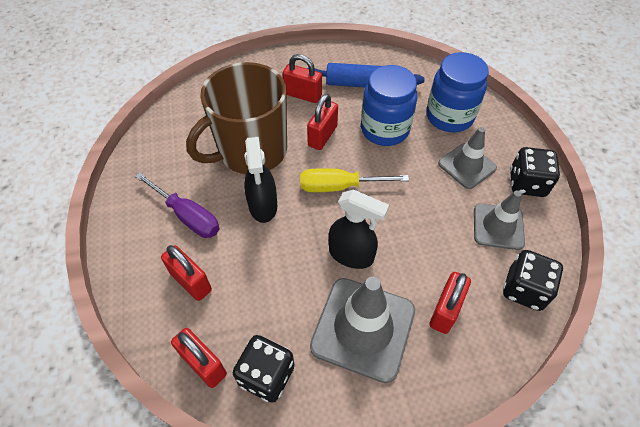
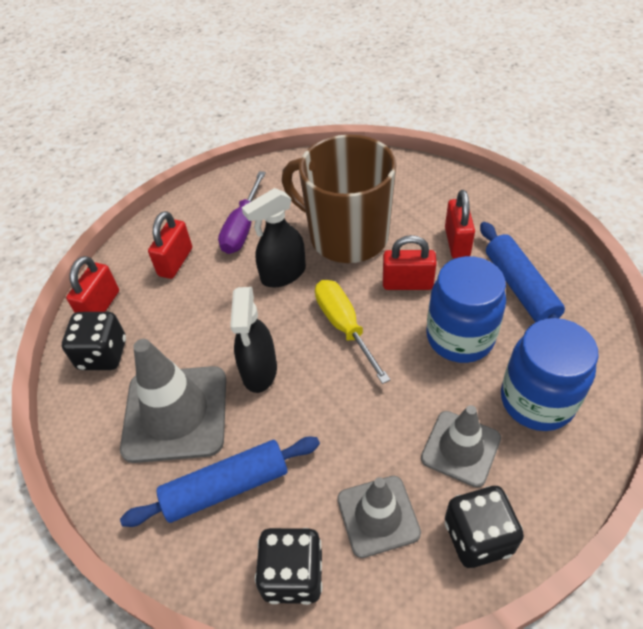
camera: 70 degrees right, 5 degrees down
red padlock [429,272,471,334] -> blue rolling pin [120,437,320,527]

